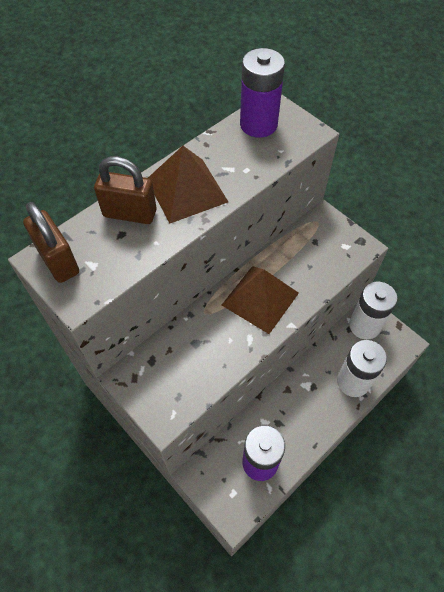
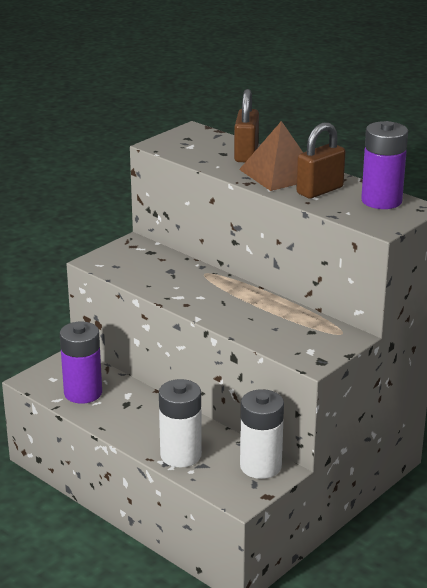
camera: 85 degrees right, 30 degrees down
brown padlock [23,202,79,283] -> brown padlock moved to [296,122,345,199]
brown pyramid [222,266,299,334] -> none

